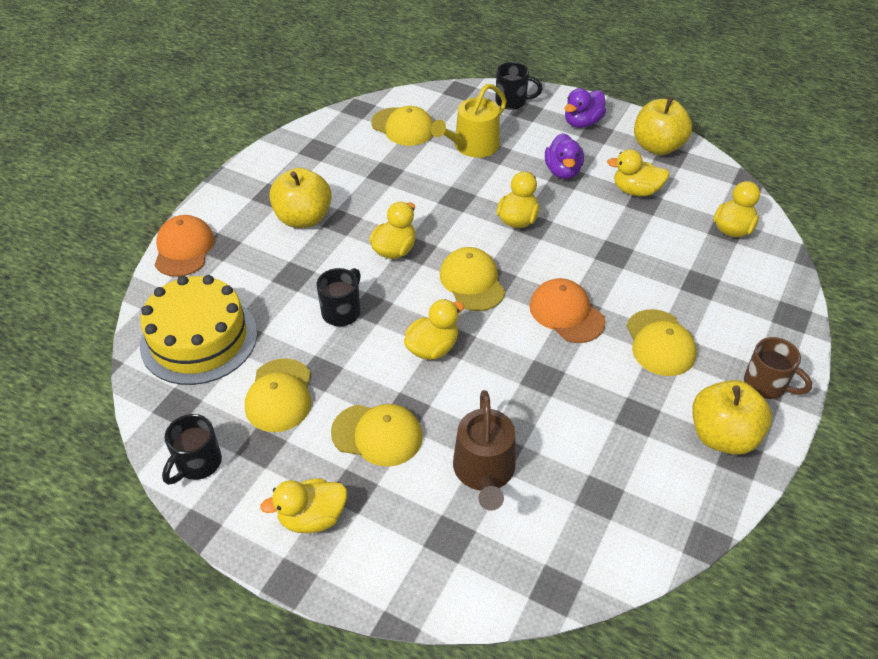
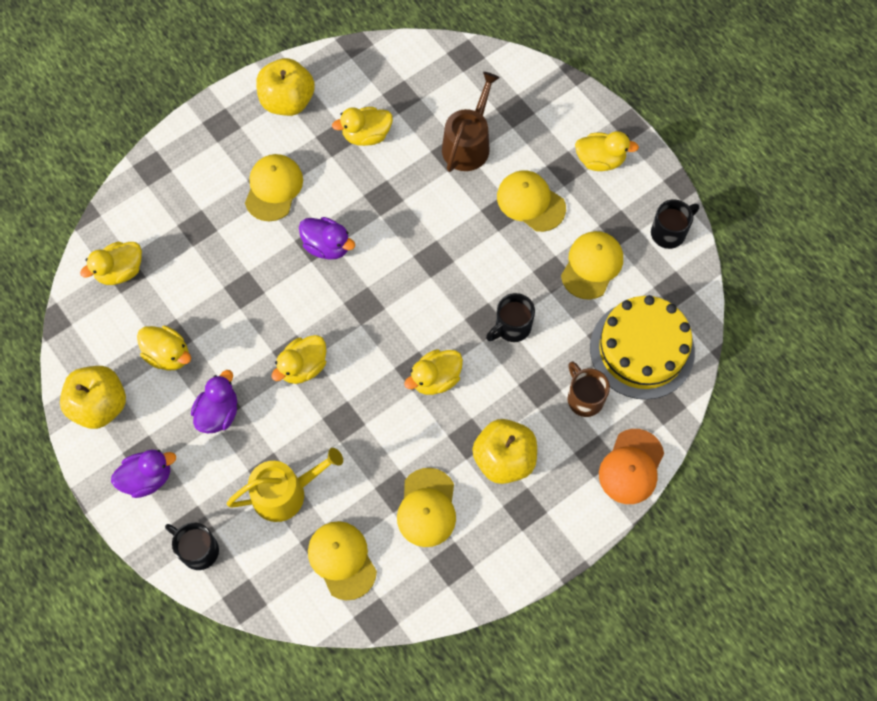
camera: 155 degrees left, 20 degrees up
yellow duck [404,299,464,360] -> yellow duck moved to [332,107,393,146]
yellow cap [440,247,506,311] -> yellow cap moved to [397,468,456,547]
orange cap [530,278,606,343] -> purple duck [299,217,355,260]
brown mug [744,337,812,399] -> brown mug moved to [568,361,610,417]

